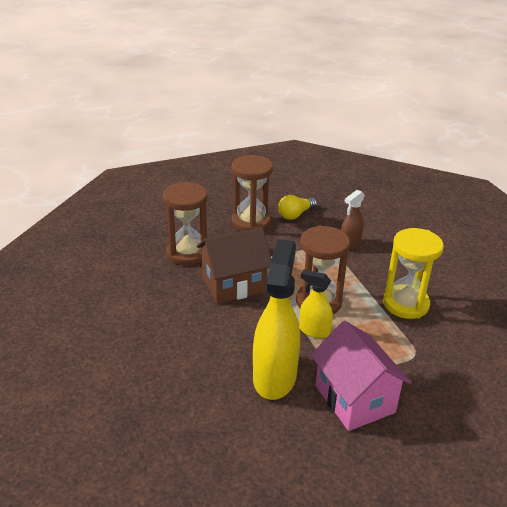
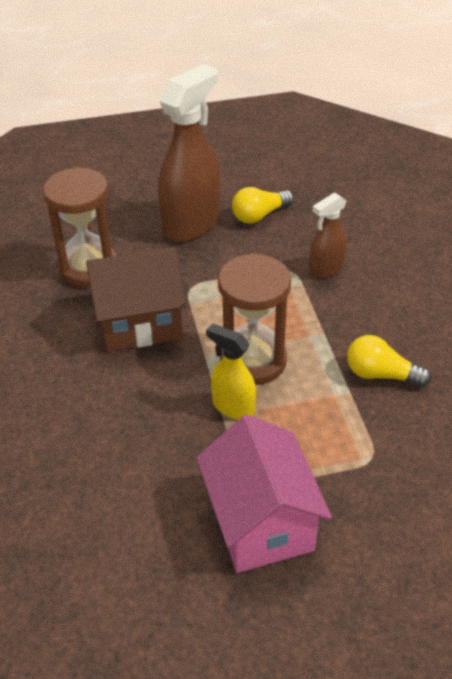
camera: 10 degrees right, 10 degrees up
brown hourglass [232,155,273,231] -> brown spray bottle [158,64,220,242]
yellow spray bottle [253,239,300,400] -> none
yellow hourglass [383,228,444,319] -> yellow light bulb [347,335,431,387]

